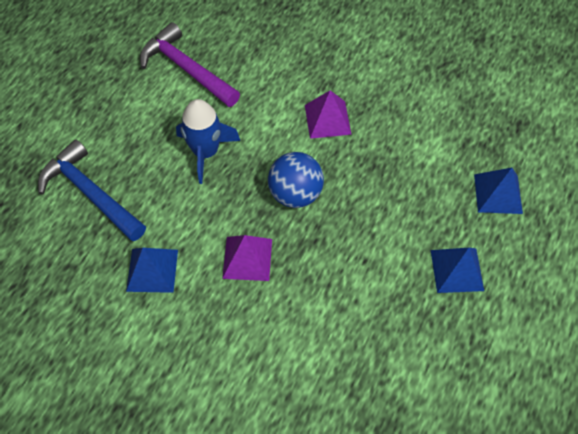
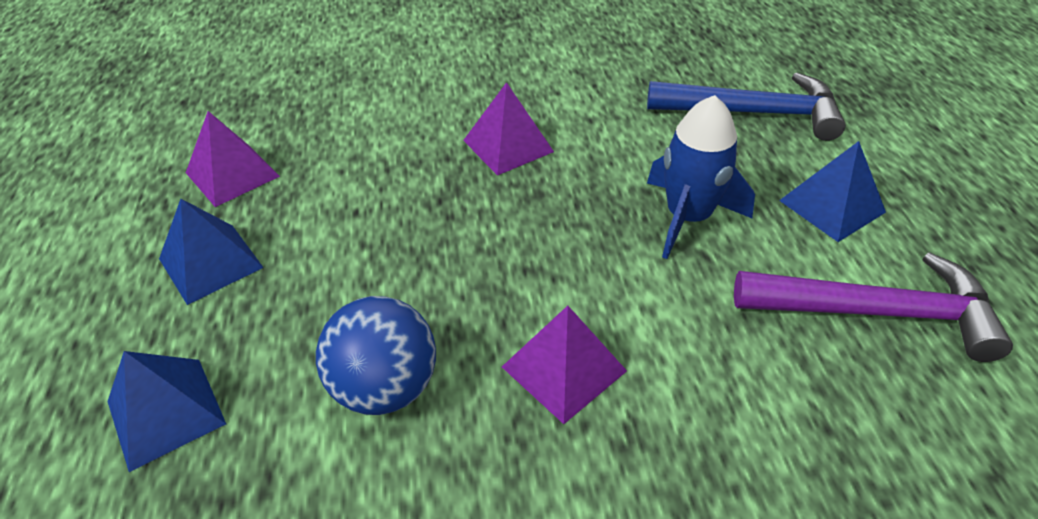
camera: 145 degrees right, 15 degrees down
blue pyramid [126,248,178,293] -> blue pyramid moved to [779,141,886,242]
blue ball [268,152,324,208] -> blue ball moved to [316,296,436,415]
none -> purple pyramid [186,111,280,207]

